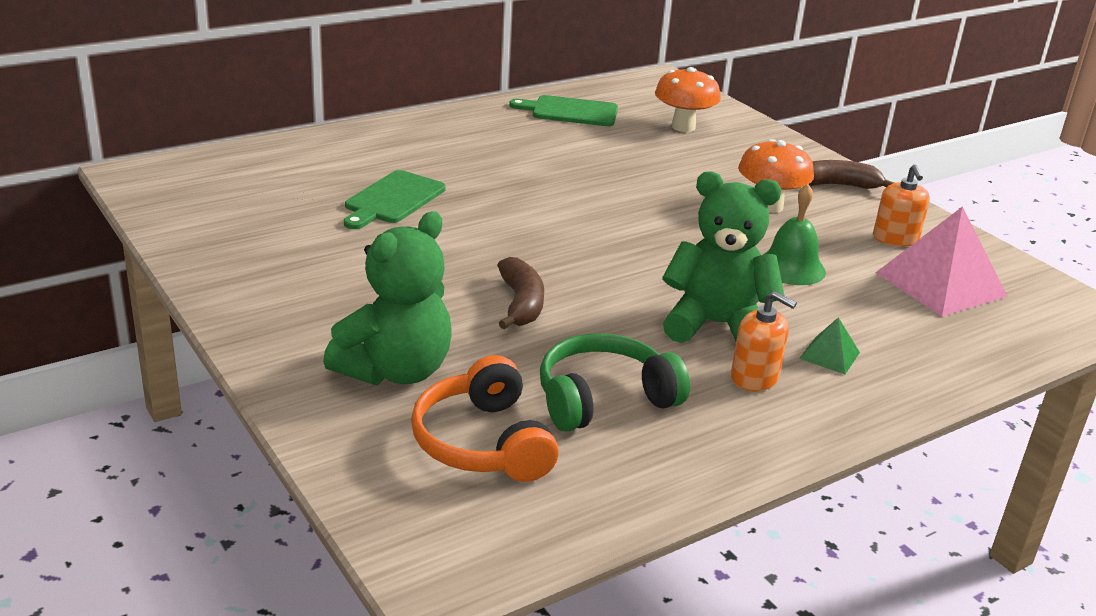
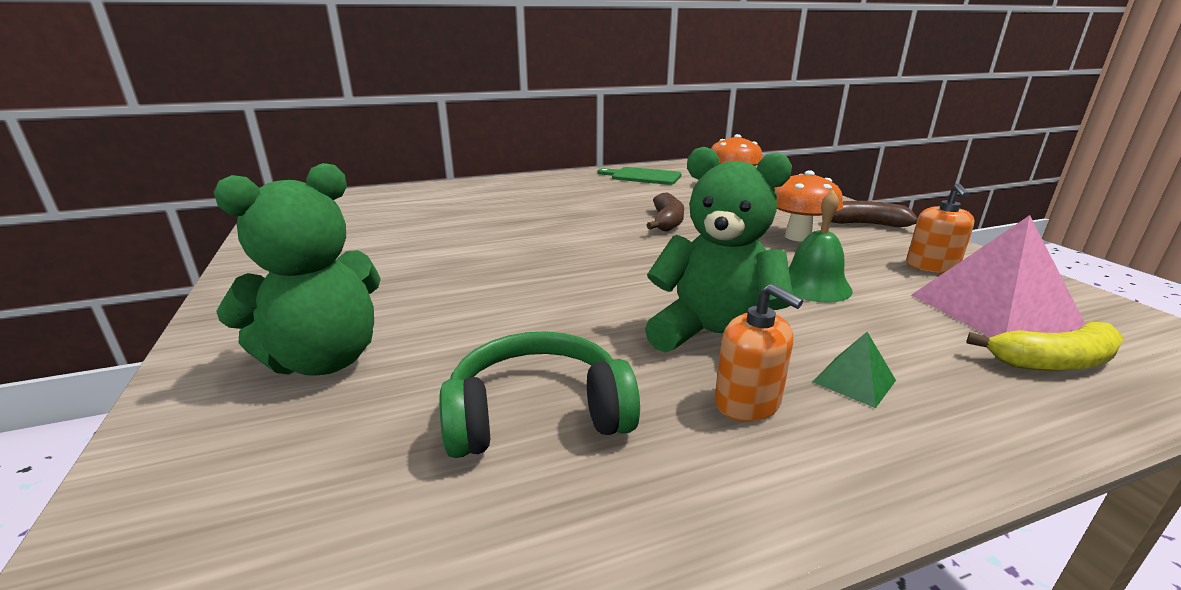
camera: 15 degrees right, 5 degrees down
green cutting board [344,170,446,229] -> none
orange headphones [411,355,559,482] -> none
brown banana [497,257,544,329] -> brown banana moved to [647,192,684,232]
none -> yellow banana [966,322,1124,371]

